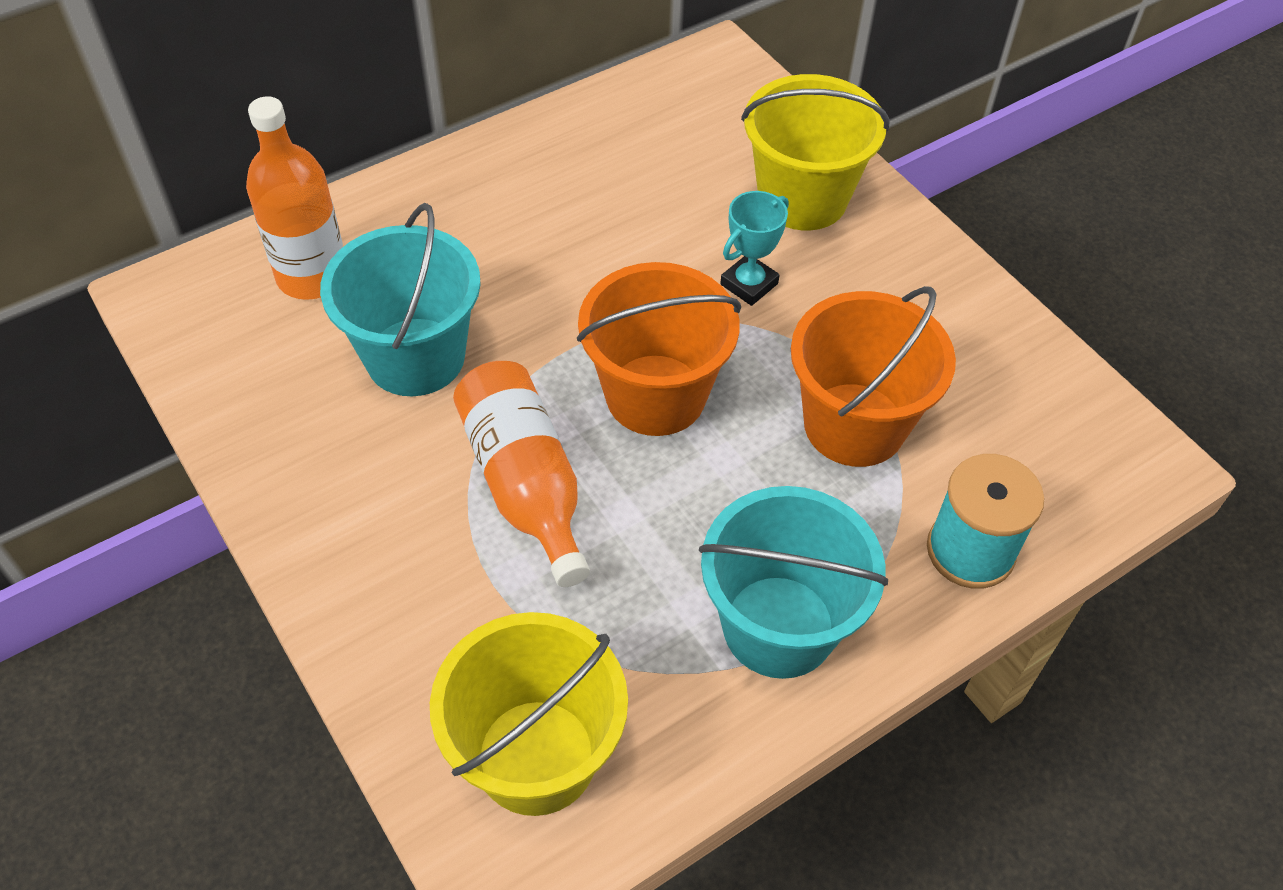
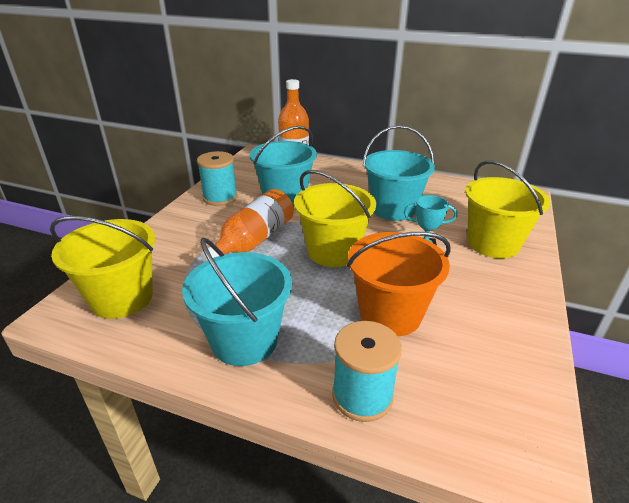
camera: 55 degrees right, 20 degrees down
orange bucket [577,262,741,436] -> yellow bucket [294,170,376,267]
none -> turquoise spool [197,151,238,206]
none -> turquoise bucket [363,125,435,221]

